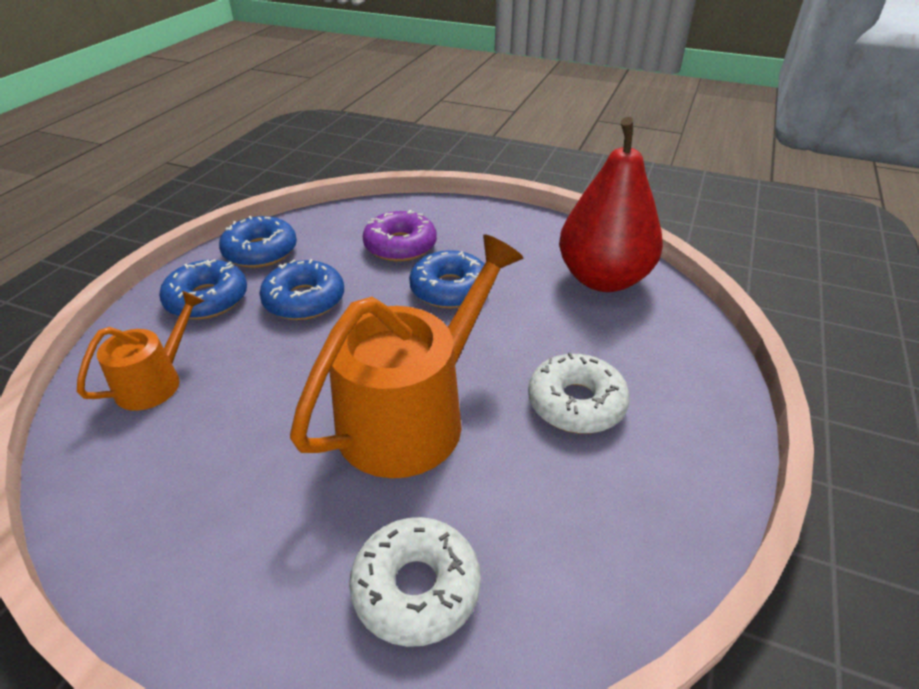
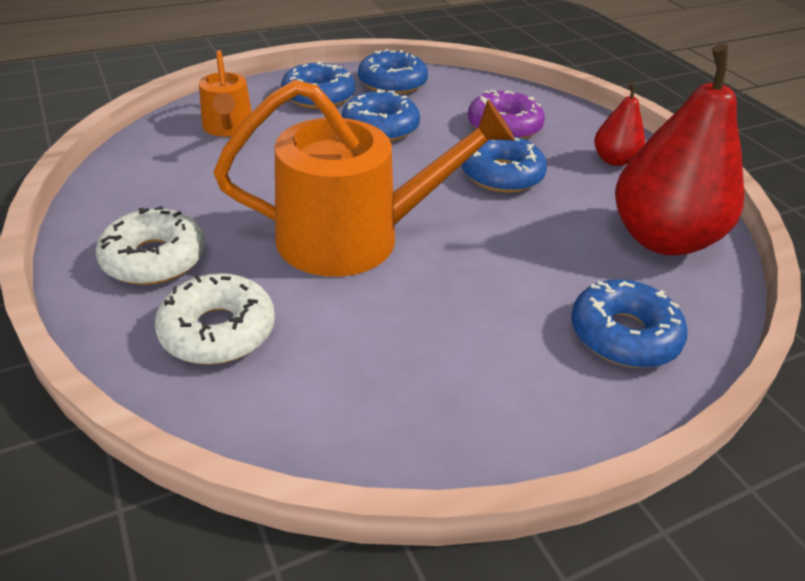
camera: 40 degrees right, 0 degrees up
orange watering can [77,291,204,411] -> orange watering can turned 90 degrees clockwise [199,50,252,137]
white donut [528,353,630,434] -> white donut moved to [96,206,205,285]
none -> blue donut [571,279,687,368]
none -> red pear [594,82,645,166]

